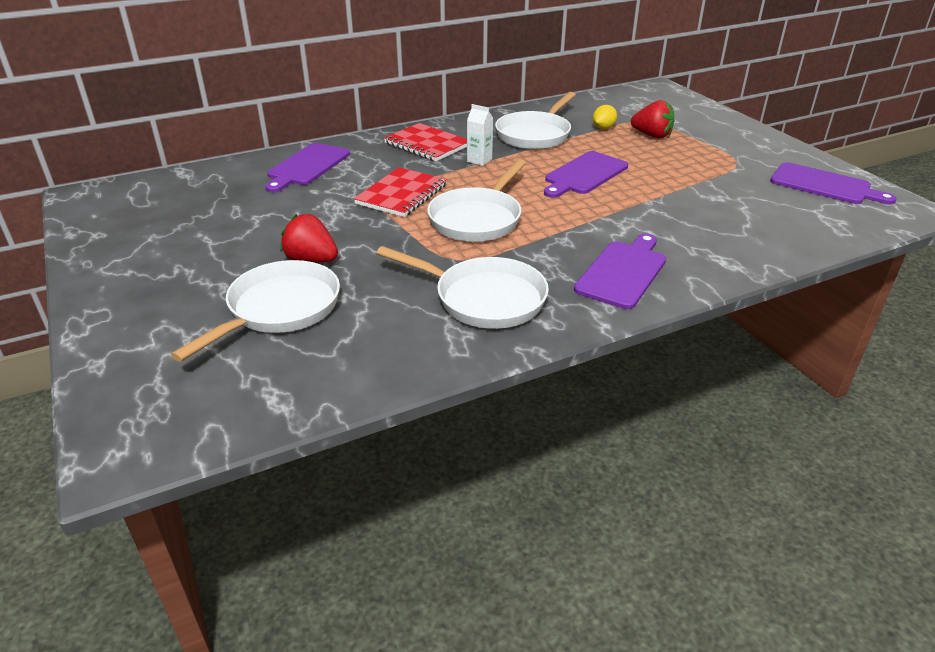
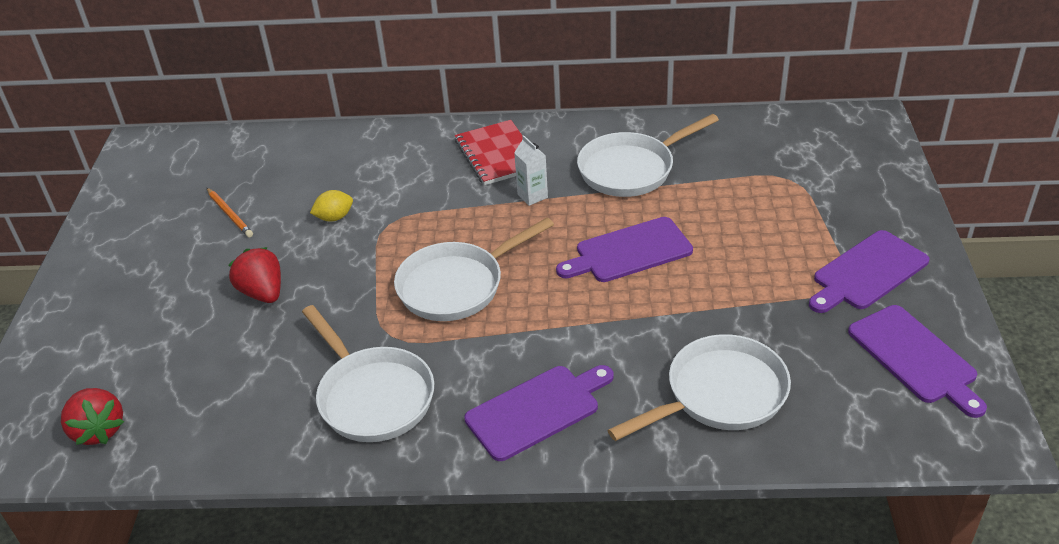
camera: 30 degrees right, 5 degrees up
white pan [171,260,340,362] -> white pan moved to [607,334,791,441]
purple cutting board [265,143,350,192] -> purple cutting board moved to [809,230,929,313]
red notebook [354,167,447,217] -> none
yellow lemon [593,105,617,129] -> yellow lemon moved to [310,190,353,222]
red strawberry [631,100,675,139] -> red strawberry moved to [61,388,124,445]
none -> orange pencil [207,188,253,238]

